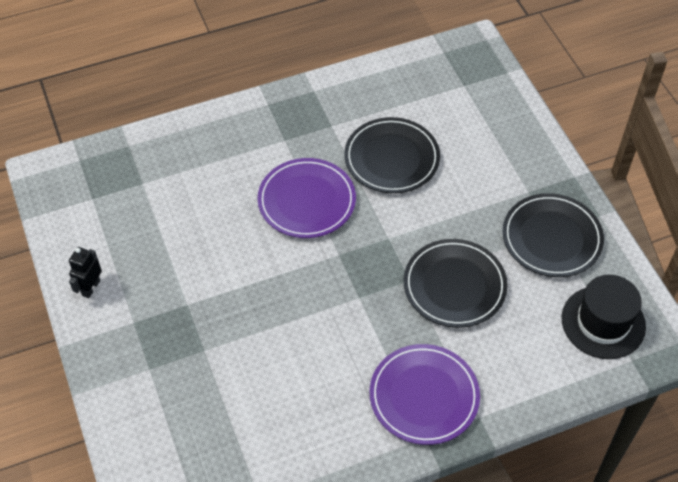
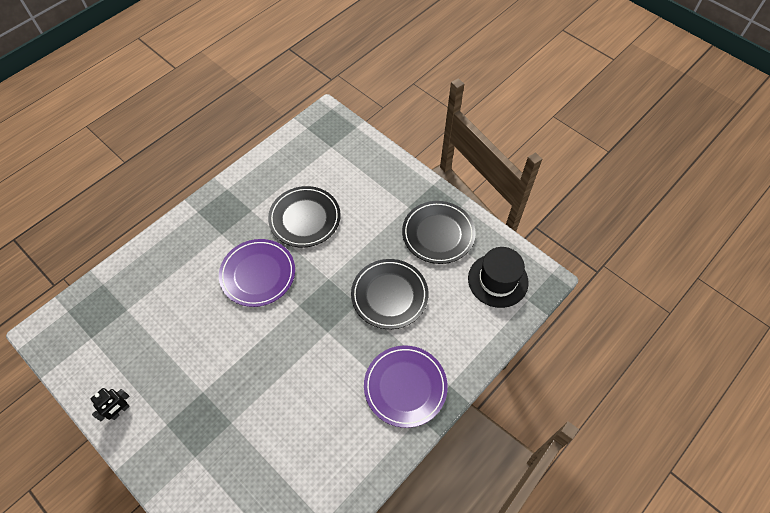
camera: 25 degrees left, 5 degrees up
black robot [69,247,102,298] -> black robot turned 135 degrees counterclockwise [91,388,130,421]

